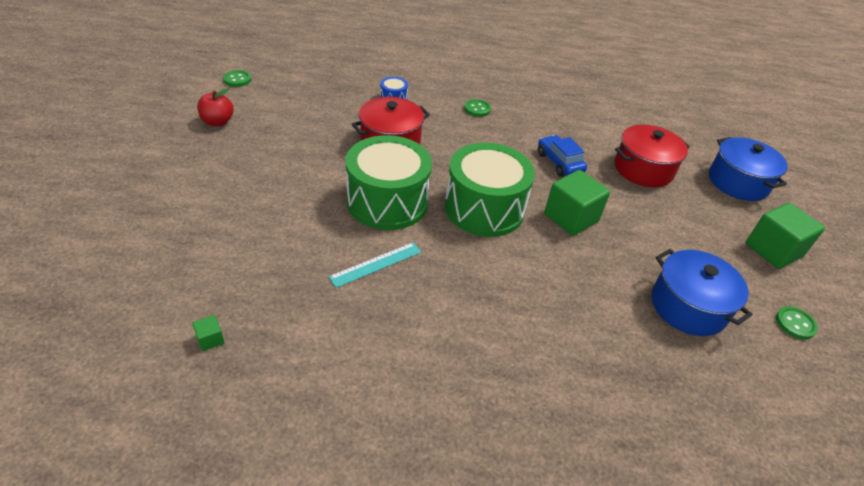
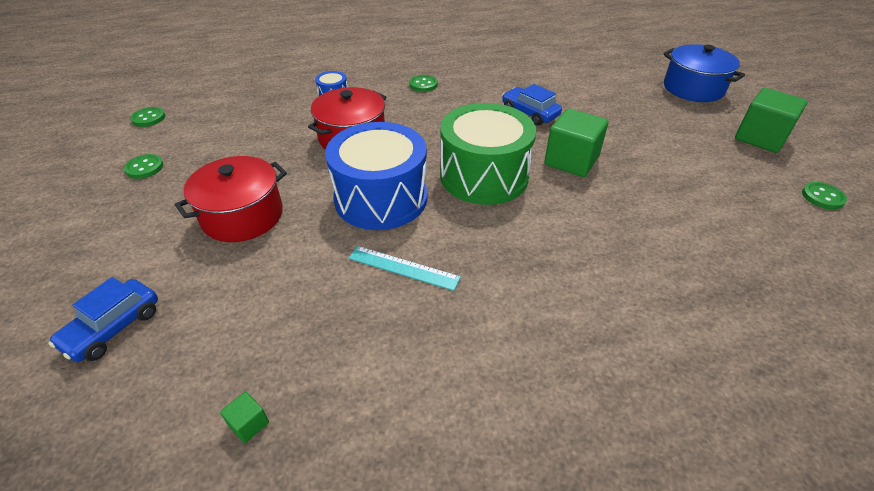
camera: 15 degrees left, 0 degrees up
red apple [197,88,234,126] -> green button [124,154,164,179]
turquoise ruler [329,242,421,288] -> turquoise ruler turned 75 degrees clockwise [349,246,461,291]
green drum [346,135,432,230] -> blue drum [325,122,427,230]
red pot [615,124,690,187] -> red pot moved to [175,156,287,242]
blue pot [652,249,753,336] -> none
none -> blue car [48,277,158,362]

